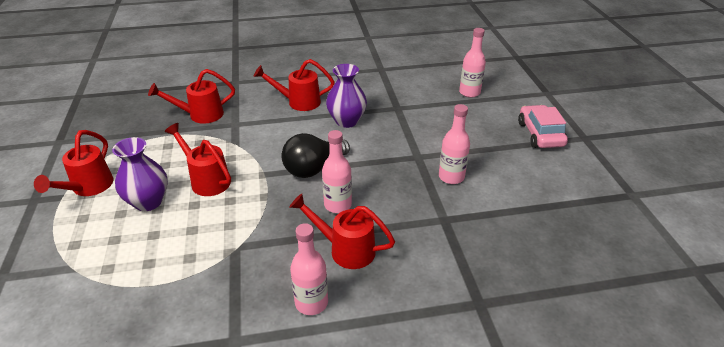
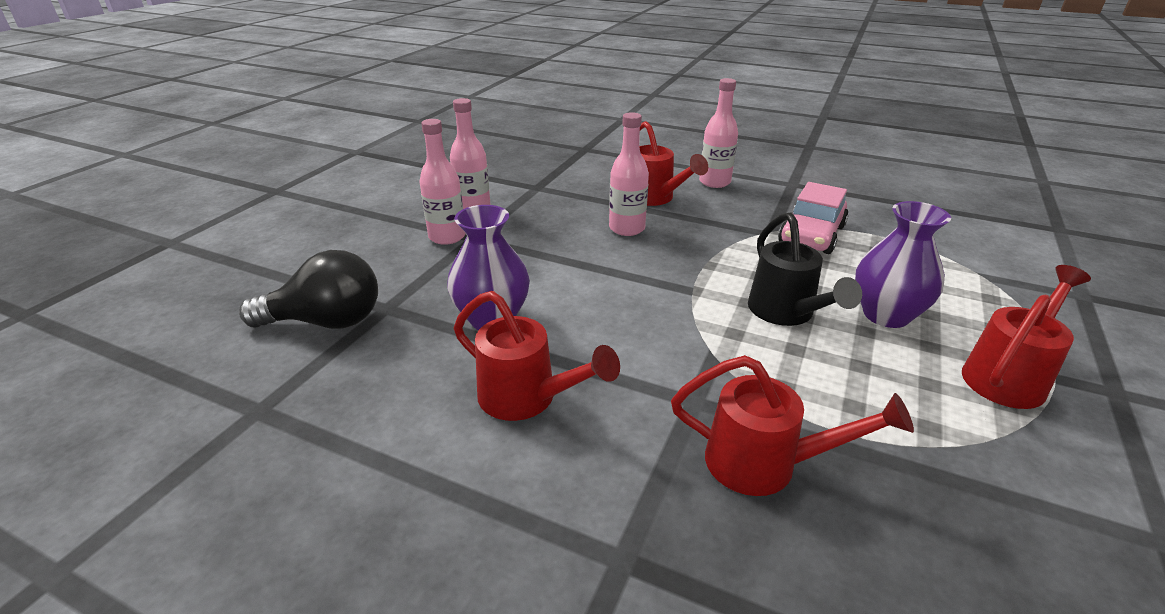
camera: 145 degrees left, 5 degrees down
red watering can [165,123,231,196] -> black watering can [748,212,862,326]
black light bulb [281,133,350,178] -> black light bulb moved to [239,250,378,329]
pink bottle [459,28,486,98] -> pink bottle moved to [419,119,466,245]
pink car [518,105,568,148] -> pink car moved to [778,182,849,254]

